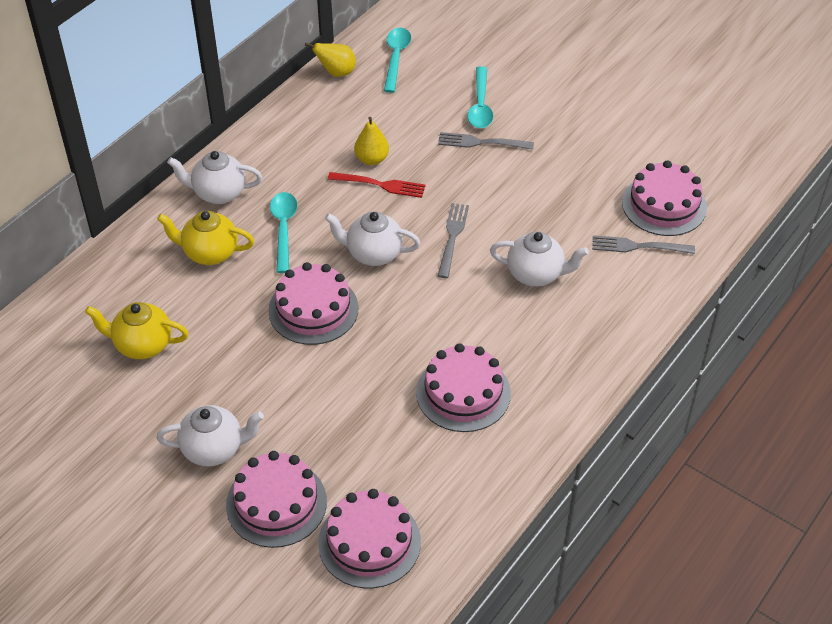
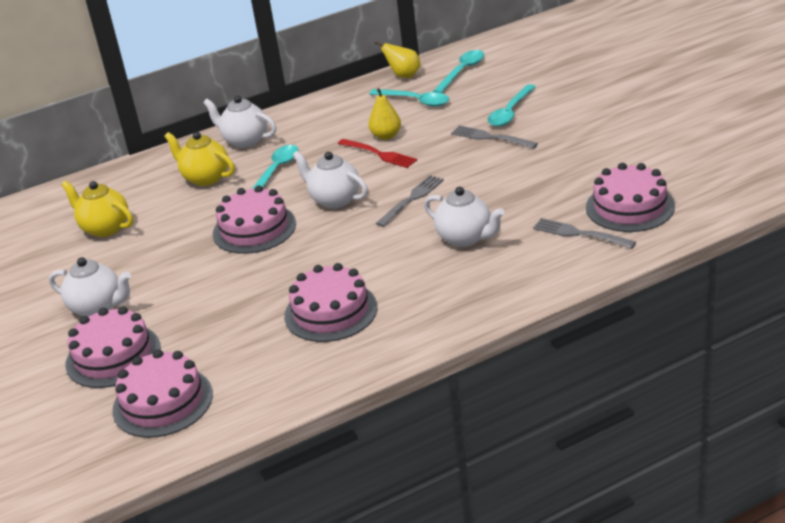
camera: 30 degrees right, 15 degrees down
none -> turquoise spoon [369,89,449,107]

